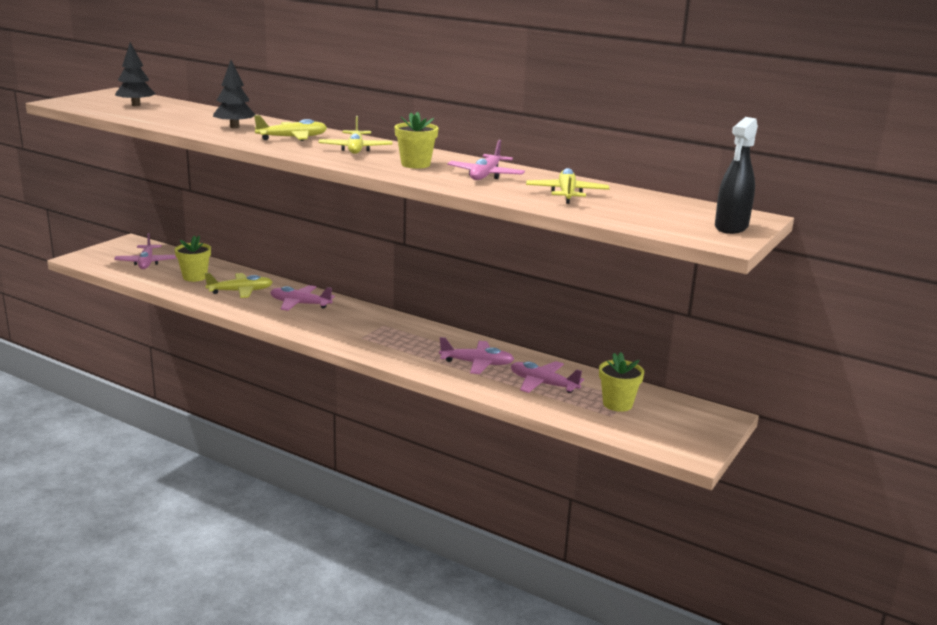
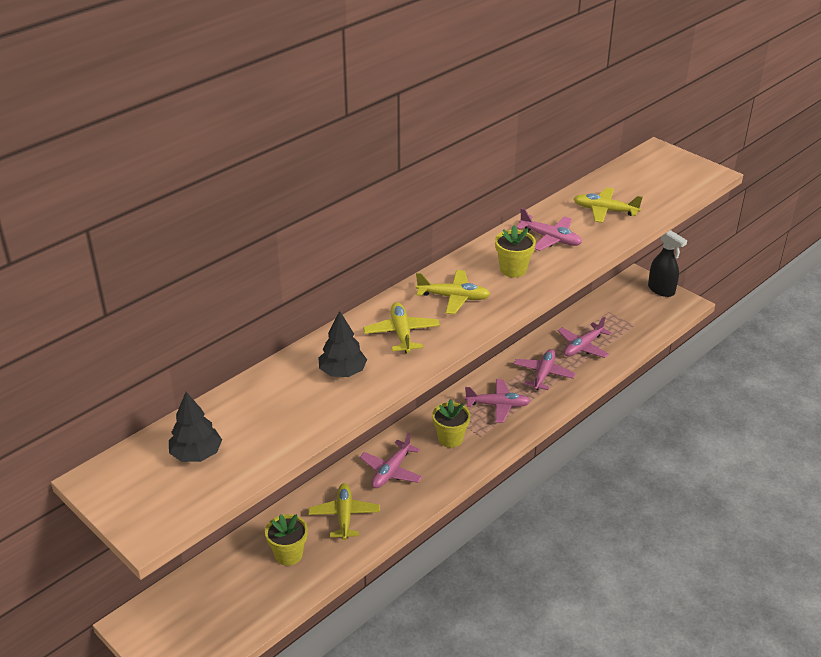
camera: 75 degrees left, 15 degrees up
pink plane [114,233,176,269] -> pink plane moved to [465,379,531,423]
yellow flower pot [599,352,644,412] -> yellow flower pot moved to [432,399,470,448]
black spray bottle [715,117,758,234] -> black spray bottle moved to [648,230,687,297]

